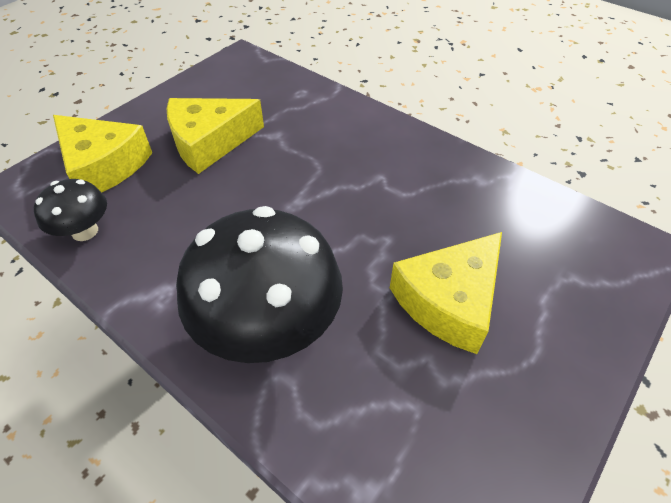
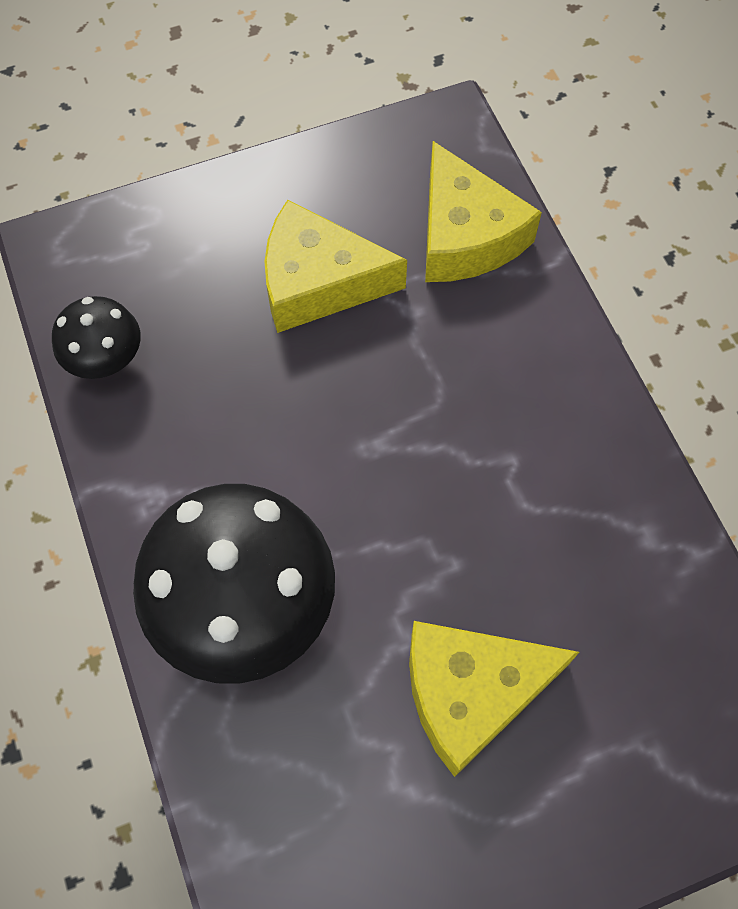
camera: 30 degrees right, 15 degrees up
yellow cheese [53,115,152,192] -> yellow cheese moved to [425,141,542,282]

